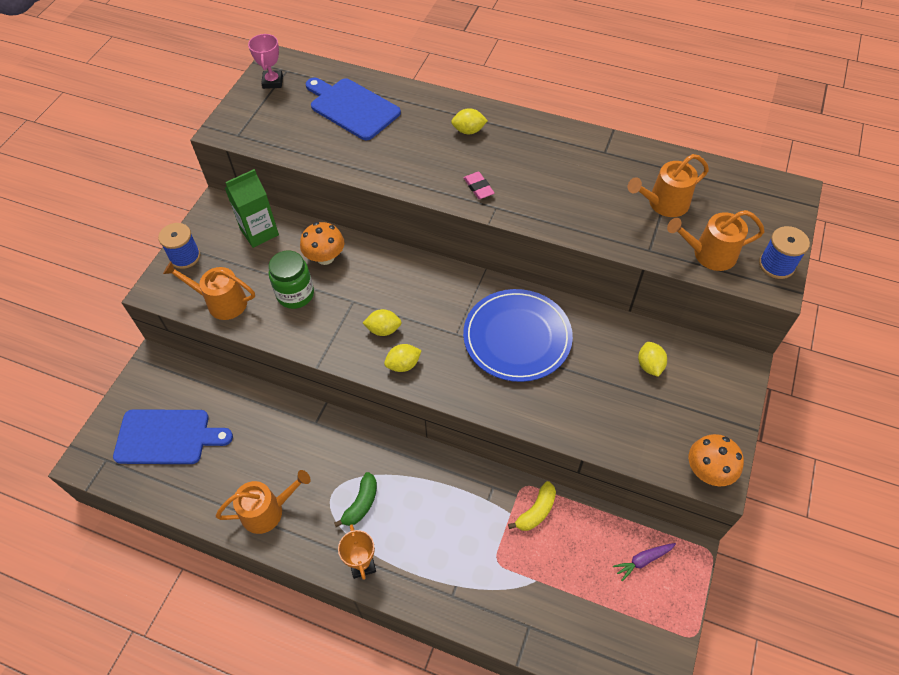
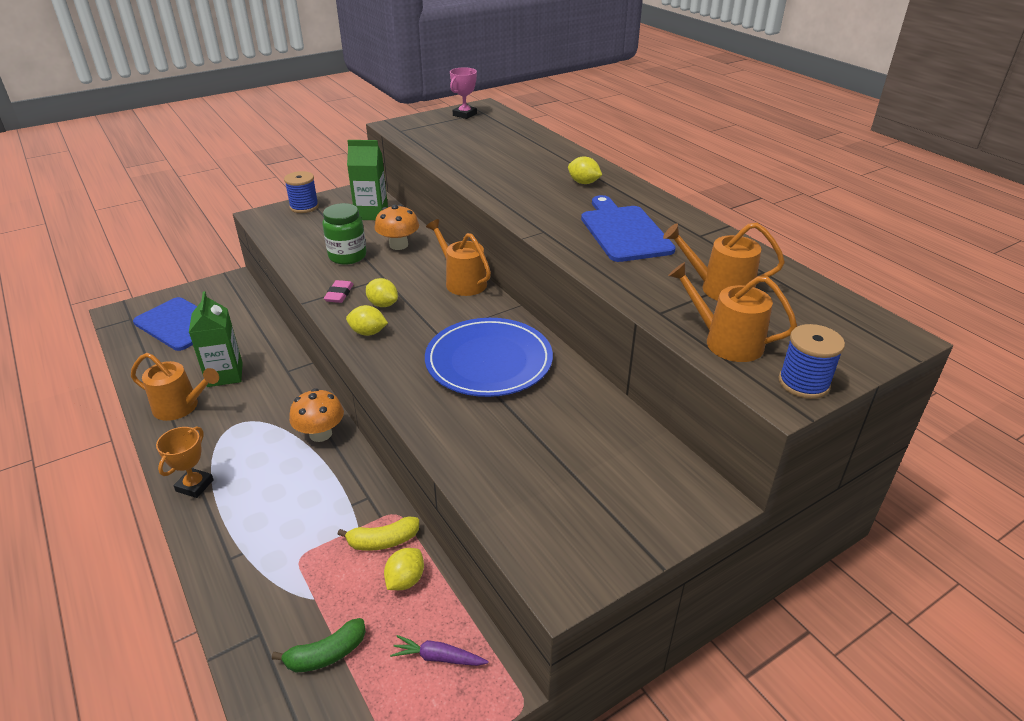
camera: 35 degrees right, 20 degrees down
orange watering can [163,262,255,320] -> orange watering can moved to [426,219,491,296]
blue cutting board [306,78,401,140] -> blue cutting board moved to [581,195,676,262]
green banana [334,472,377,527] -> green banana moved to [272,618,366,673]
pink eraser [464,172,494,199] -> pink eraser moved to [324,280,354,303]
yellow lemon [638,342,667,377] -> yellow lemon moved to [384,548,424,590]
orange mushroom [689,434,744,486] -> orange mushroom moved to [289,388,344,442]
none -> green carton [189,291,243,387]

